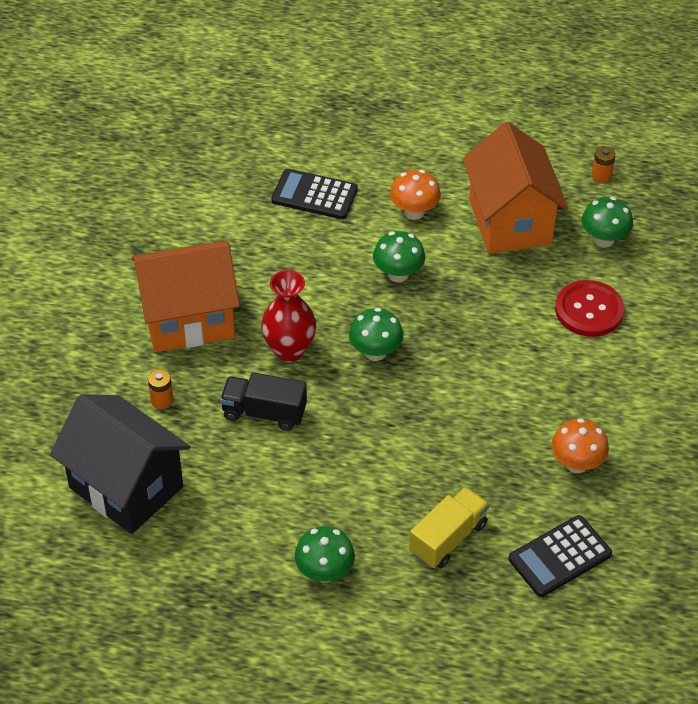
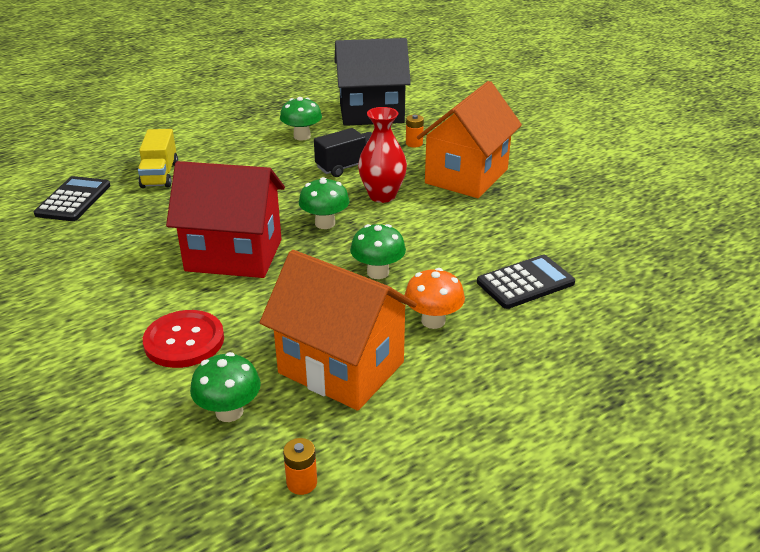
camera: 135 degrees right, 15 degrees down
green mushroom [295,526,355,583] -> green mushroom moved to [280,97,322,141]
orange mushroom [551,418,609,473] -> none
none -> red house [166,161,285,278]

